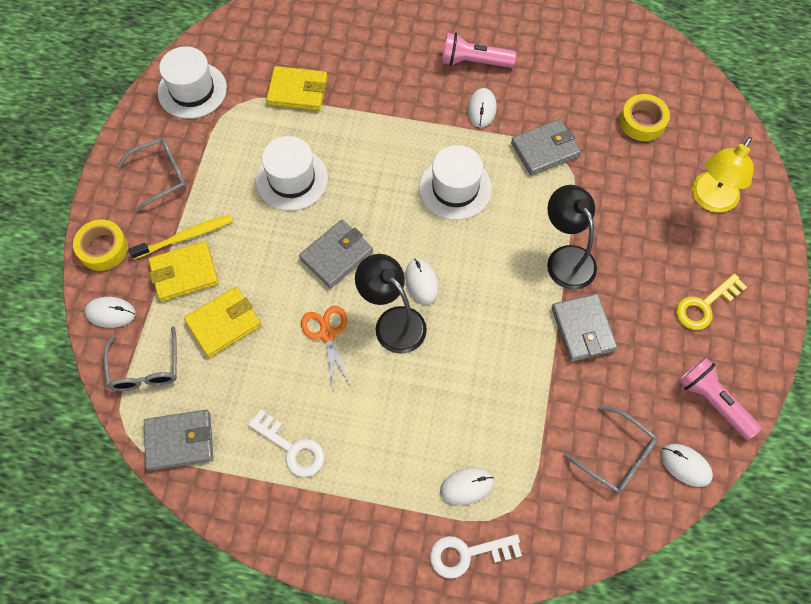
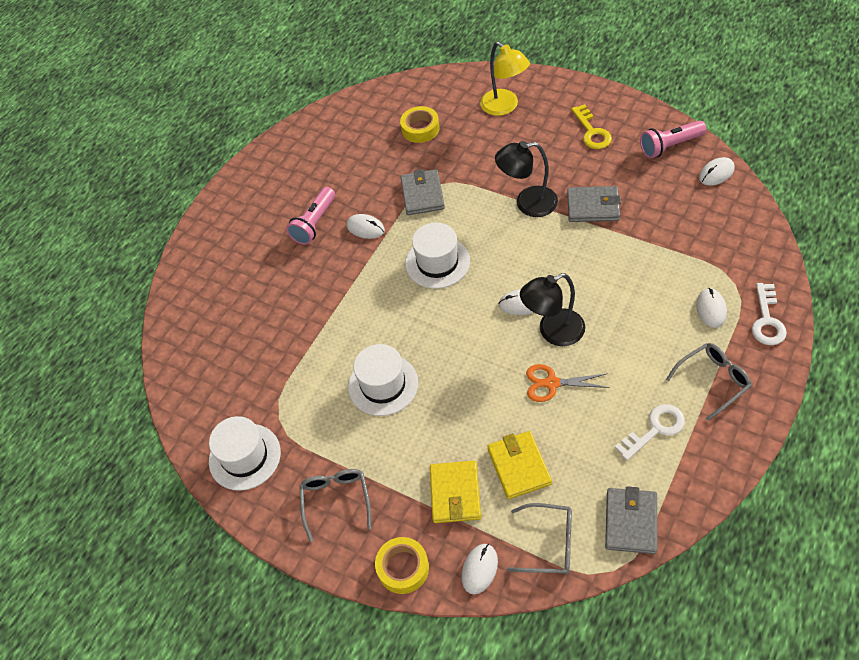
camera: 65 degrees left, 10 degrees down
yellow toothbrush [129,215,233,259] -> none
yellow wallet [266,66,328,111] -> none
grey wallet [299,220,373,288] -> none
grey glasses [564,406,657,494] -> grey glasses moved to [666,343,752,421]

